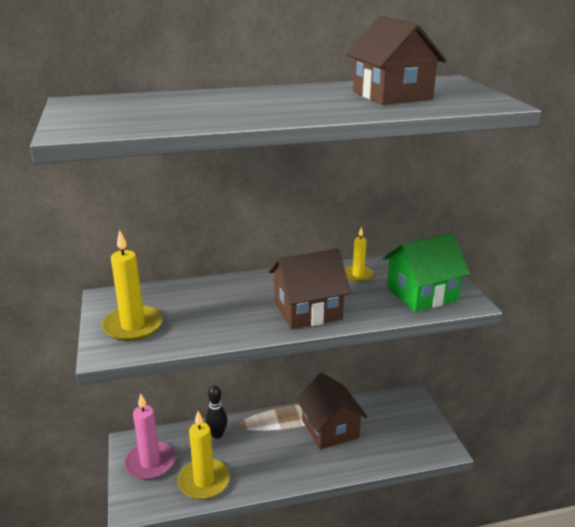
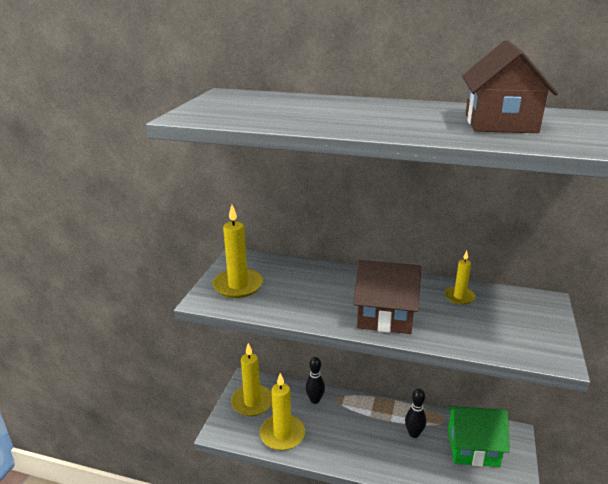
camera: 30 degrees right, 0 degrees up
pink candle [124,393,176,480] -> yellow candle [231,343,272,416]
brown house [296,373,368,450] -> black bowling pin [405,389,426,438]
green house [383,233,470,312] -> green house moved to [447,406,510,467]

